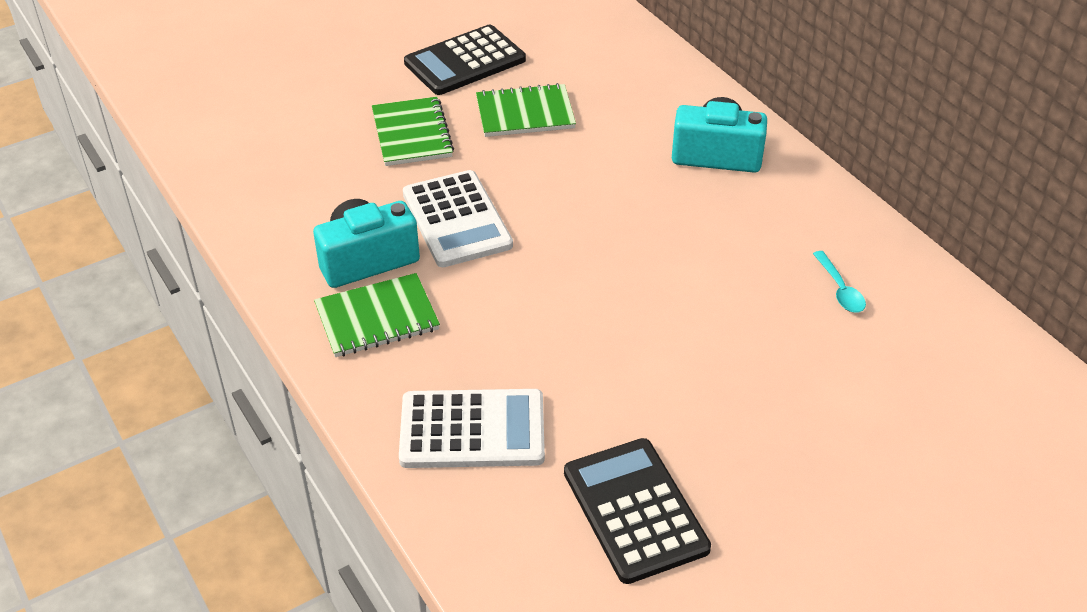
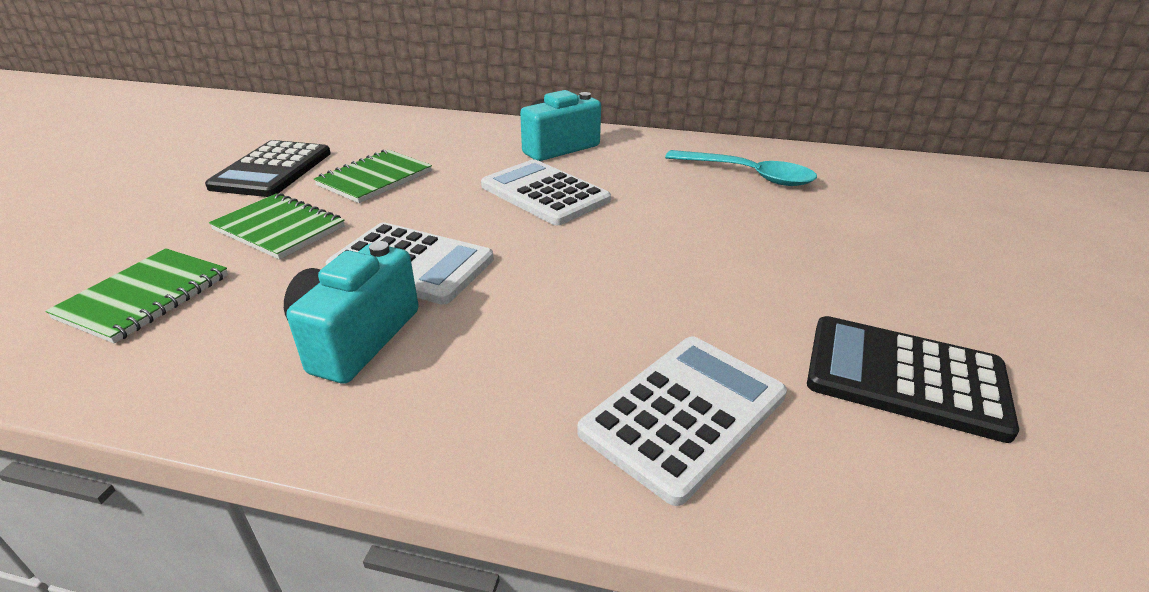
camera: 45 degrees left, 10 degrees down
green notebook [314,273,440,357] -> green notebook moved to [45,248,228,343]
turquoise spoon [813,251,866,313] -> turquoise spoon [665,150,817,186], size x1.86
none -> white calculator [481,159,611,225]

